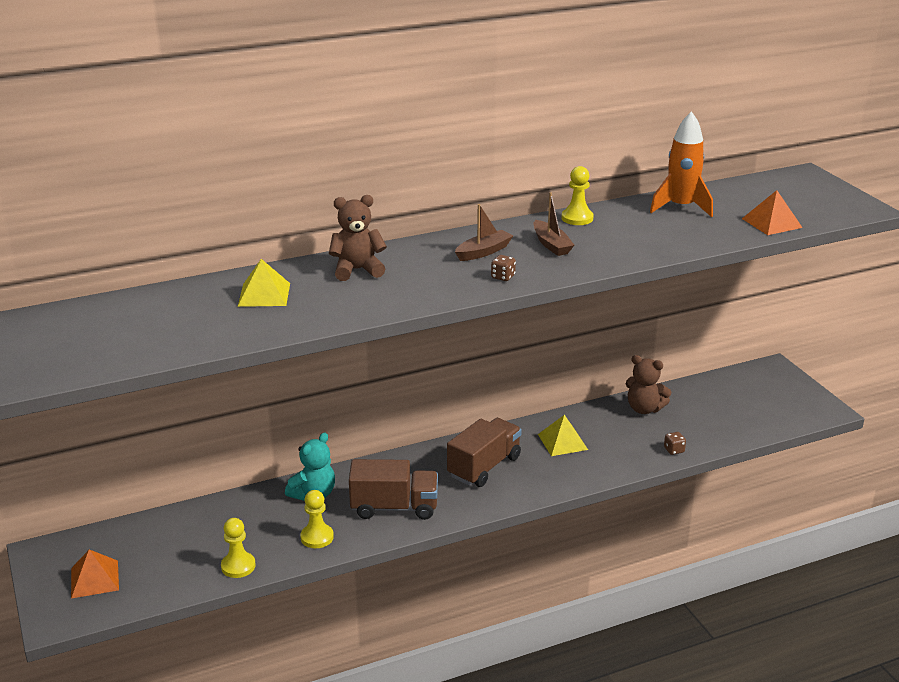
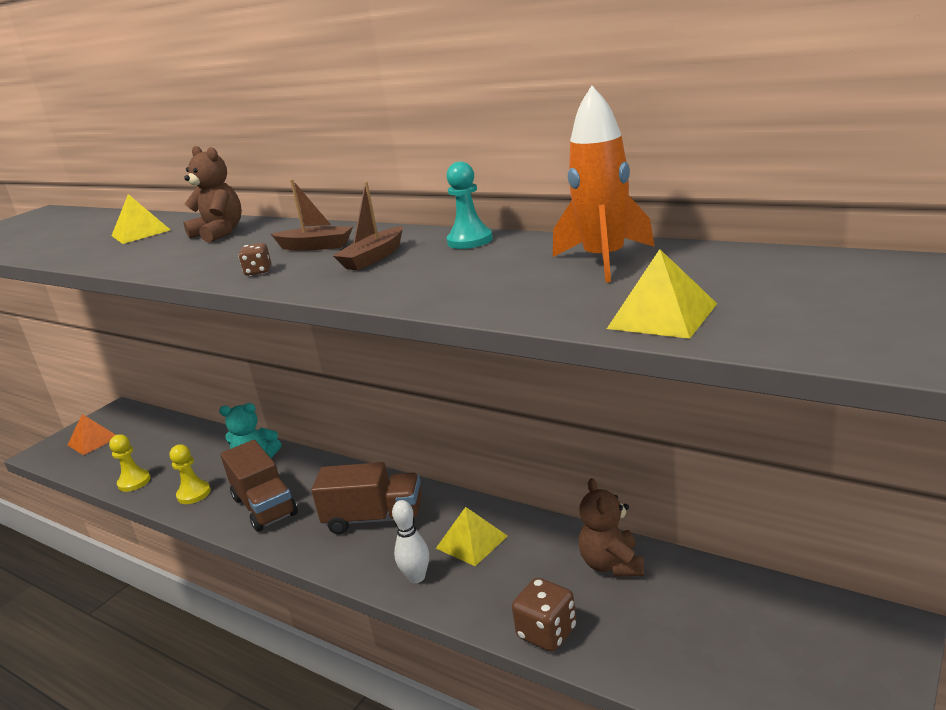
camera: 60 degrees right, 5 degrees down
yellow pawn [562,166,594,225] -> turquoise pawn [446,161,493,249]
brown dice [664,432,686,455] -> brown dice [512,578,576,652], size x1.85
orange pyramid [742,190,803,235] -> yellow pyramid [607,249,717,339]
none -> white bowling pin [392,500,429,583]

